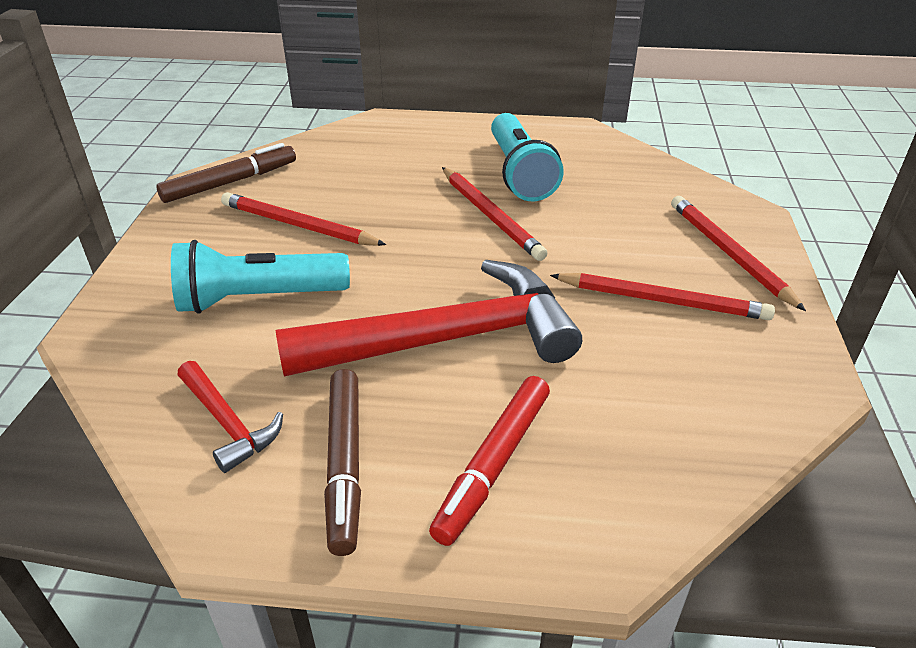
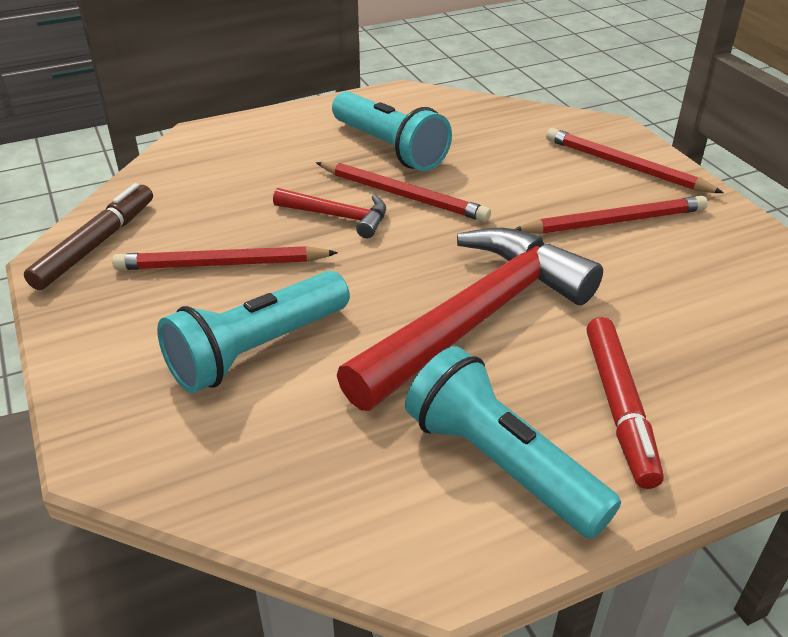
camera: 30 degrees left, 0 degrees up
red hammer [178,361,283,473] -> red hammer moved to [273,188,386,238]
brown marker [324,369,361,556] -> turquoise flashlight [405,346,621,539]

